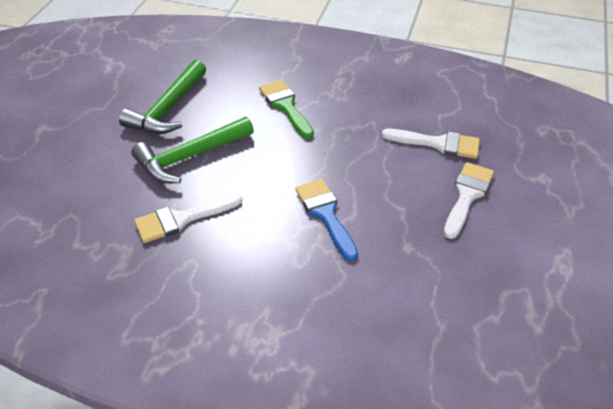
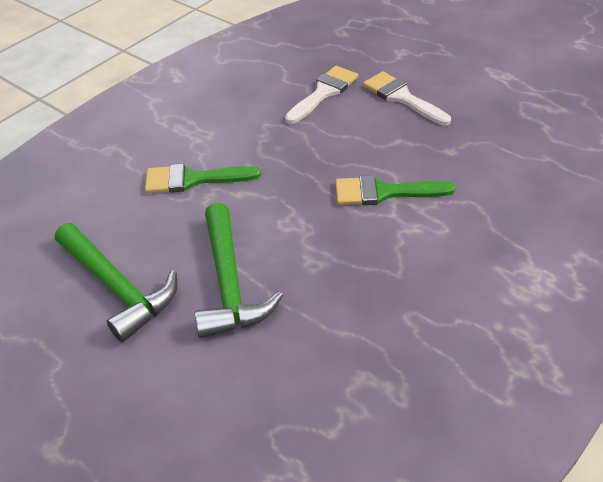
camera: 65 degrees left, 0 degrees up
white brush [134,193,242,243] -> none
blue brush [295,179,358,261] -> green brush [335,175,455,205]

